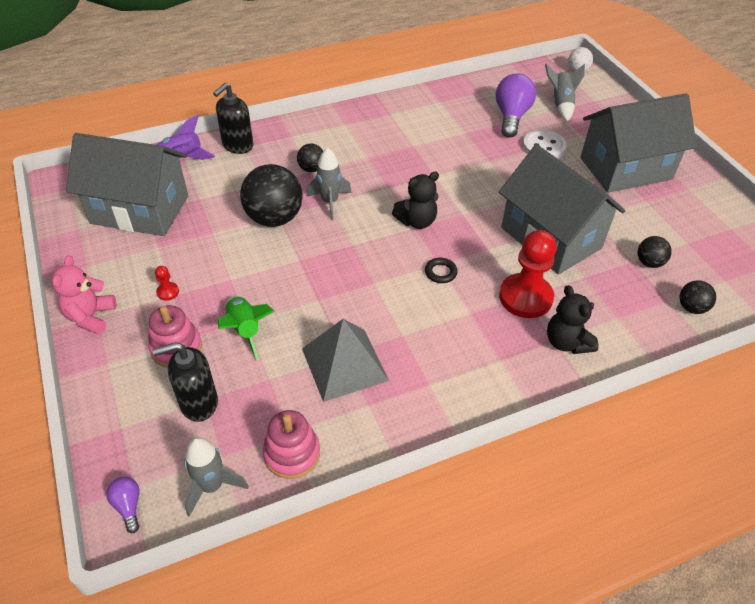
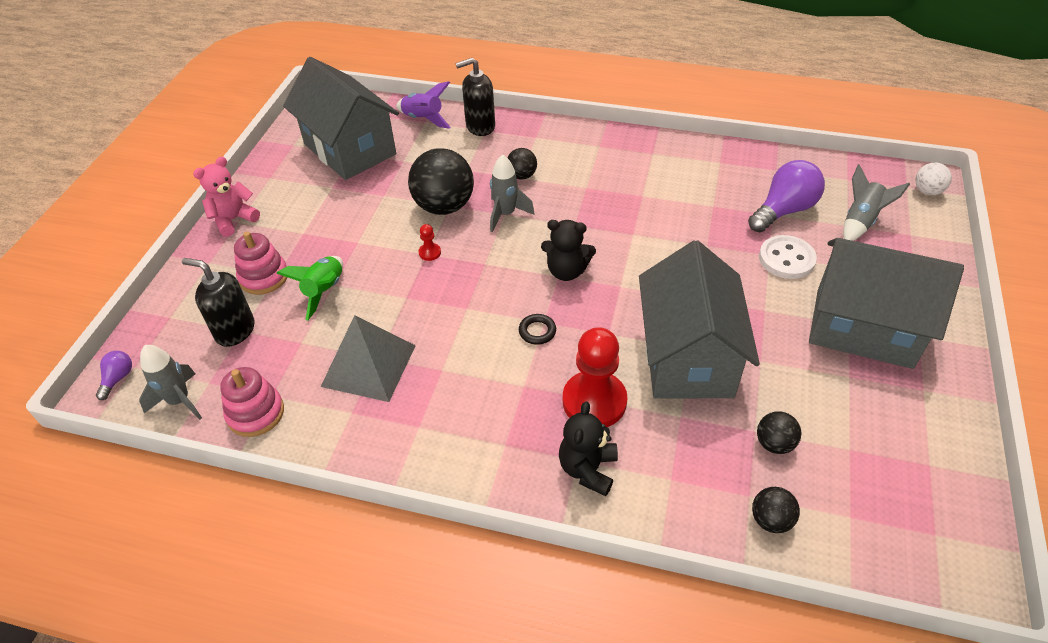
camera: 40 degrees right, 0 degrees up
red pawn [155,266,179,301] -> red pawn moved to [418,224,441,261]

